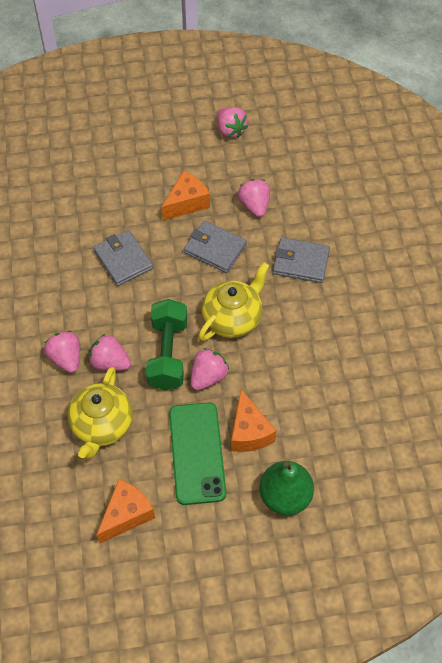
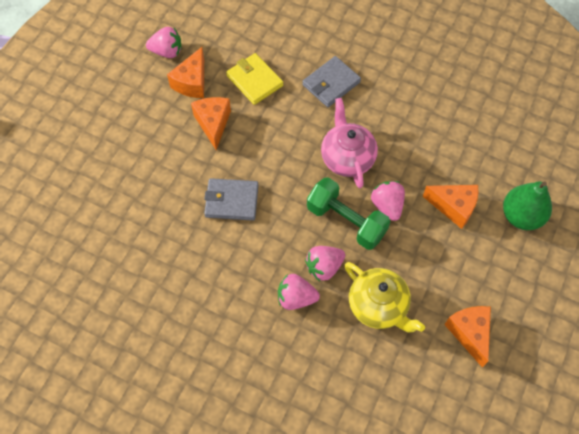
camera: 55 degrees left, 5 degrees up
green phone [169,402,226,505] -> none
grey wallet [184,221,247,273] -> none
yellow teapot [199,262,269,341] -> pink teapot [321,98,378,188]
pink strawberry [238,179,270,217] -> yellow wallet [226,53,283,105]
none -> orange cheese [167,47,204,98]

